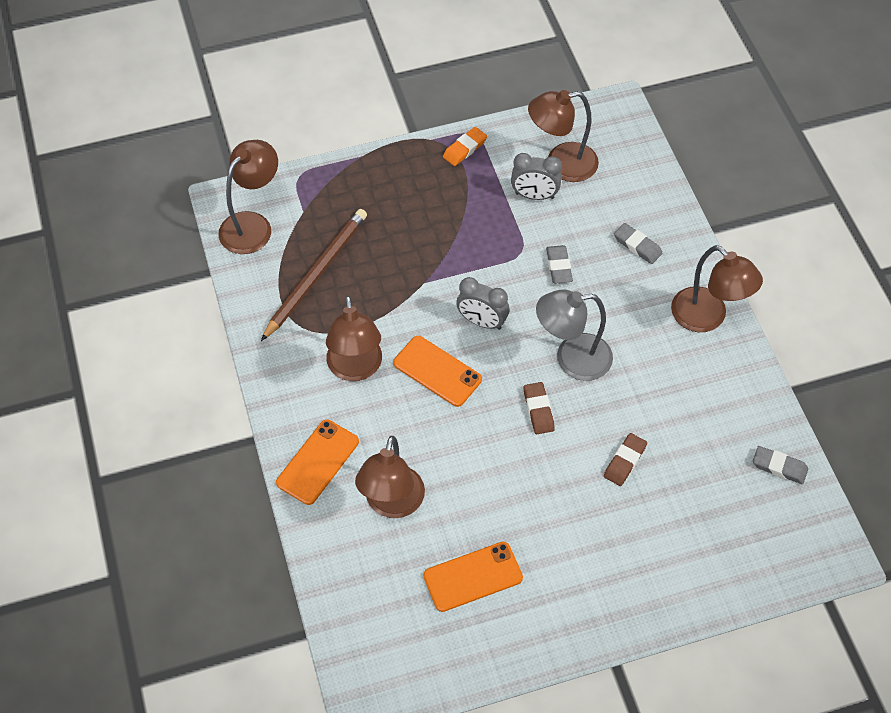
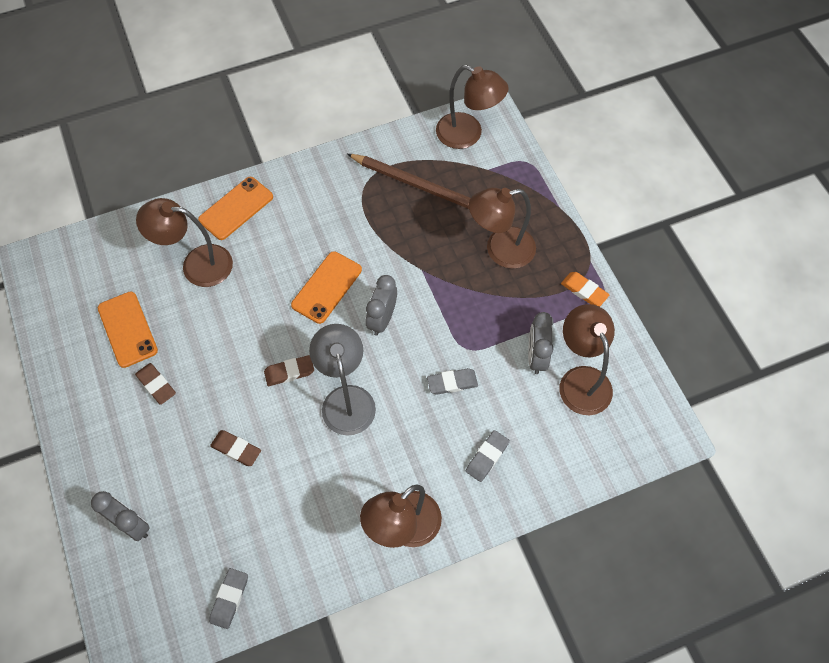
camera: 85 degrees right, 5 degrees up
orange phone [276,420,359,505] -> orange phone turned 75 degrees counterclockwise [198,177,273,240]
brown lamp [326,295,382,381] -> brown lamp moved to [469,187,536,269]
none -> grey clock [91,491,150,541]
none -> brown eraser [135,363,176,405]

